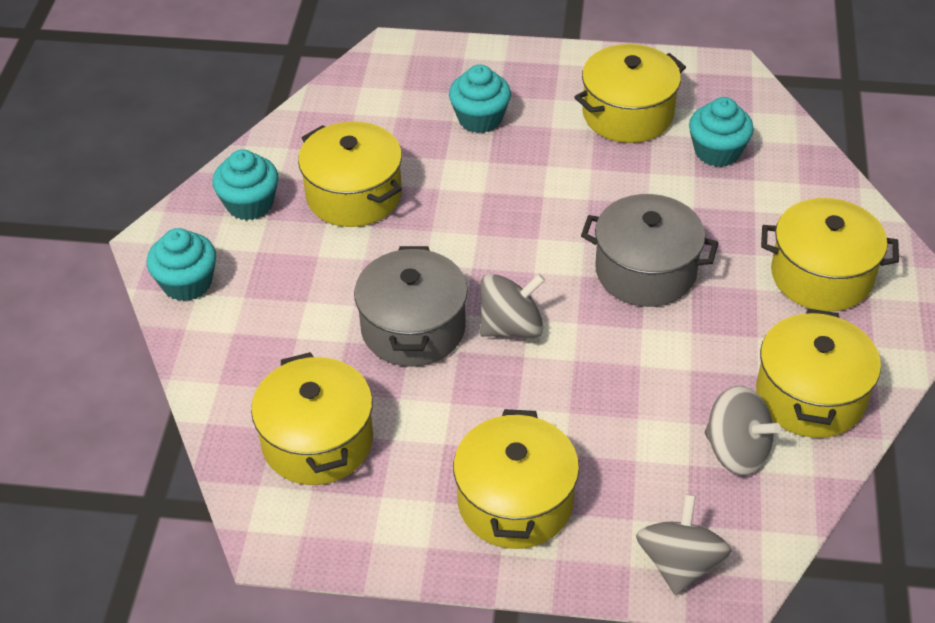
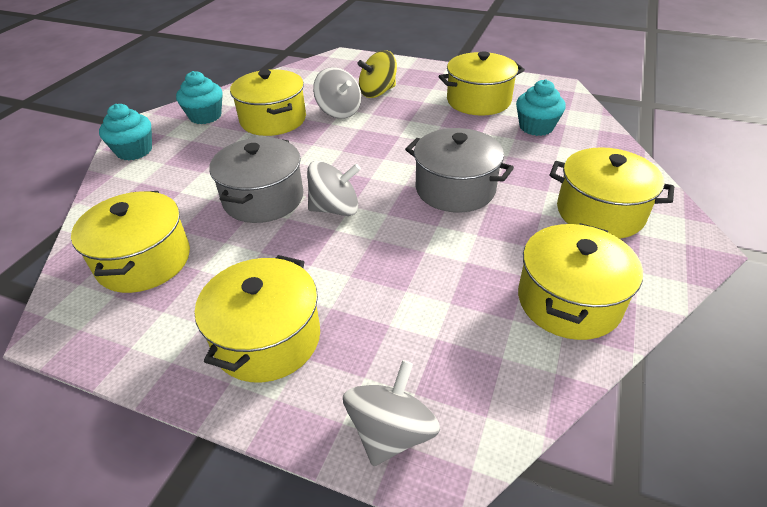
camera: 15 degrees right, 5 degrees down
turquoise cupcake [449,64,511,133] -> yellow spinning top [357,50,397,98]
grey spinning top [705,386,781,475] -> grey spinning top moved to [313,67,361,119]

